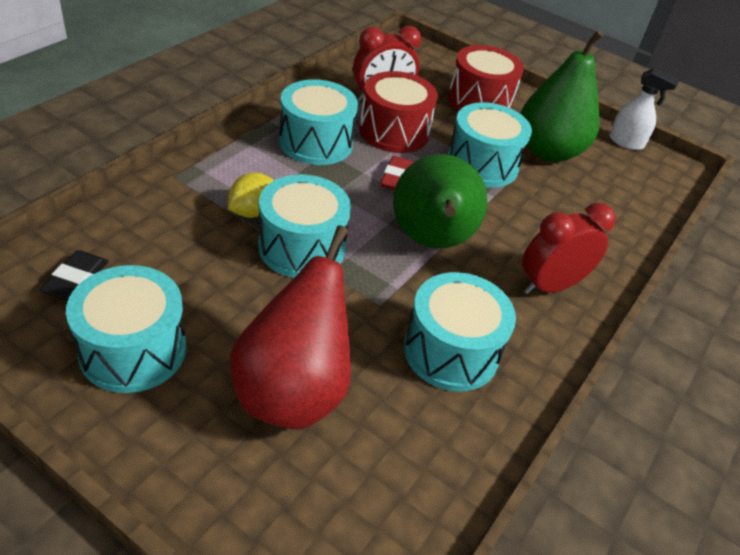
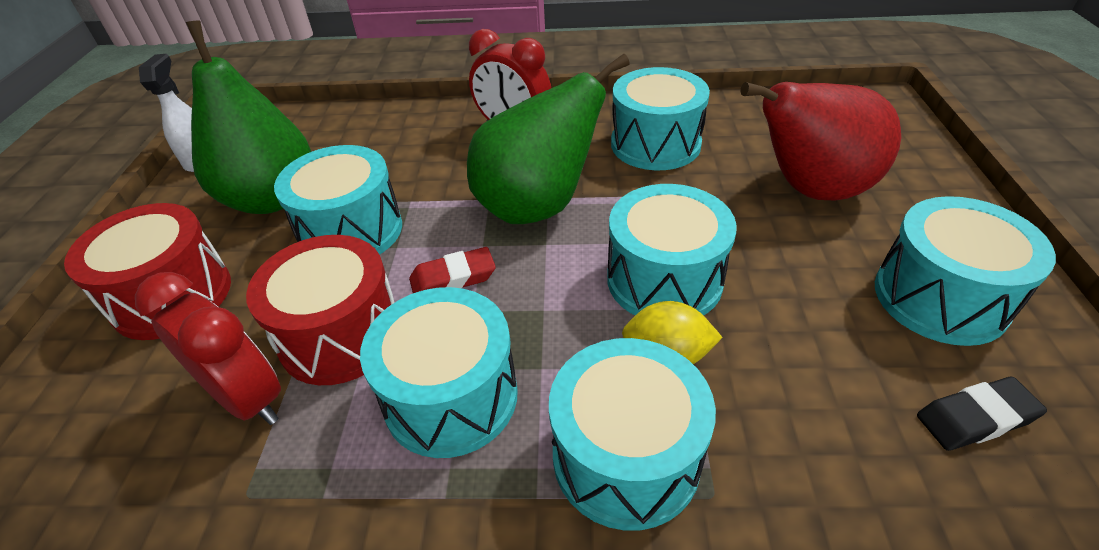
camera: 115 degrees left, 0 degrees up
none -> turquoise drum [549,338,716,531]

